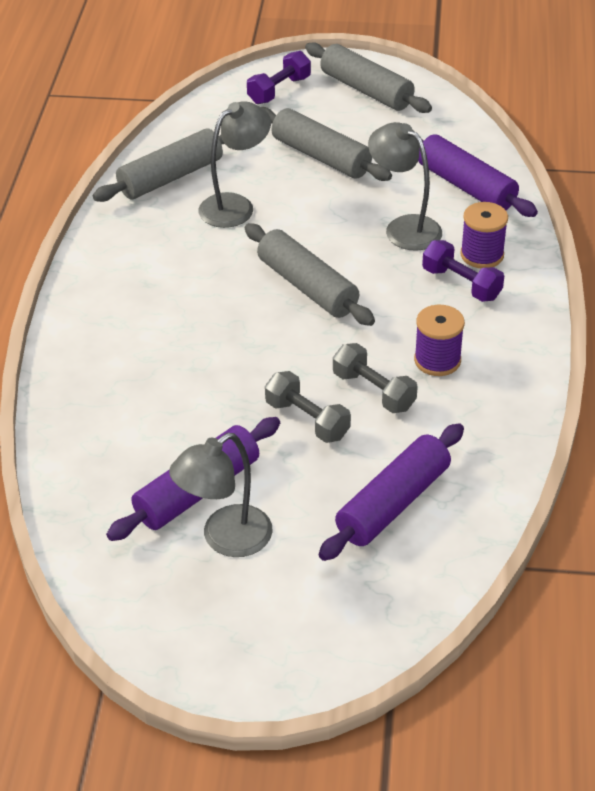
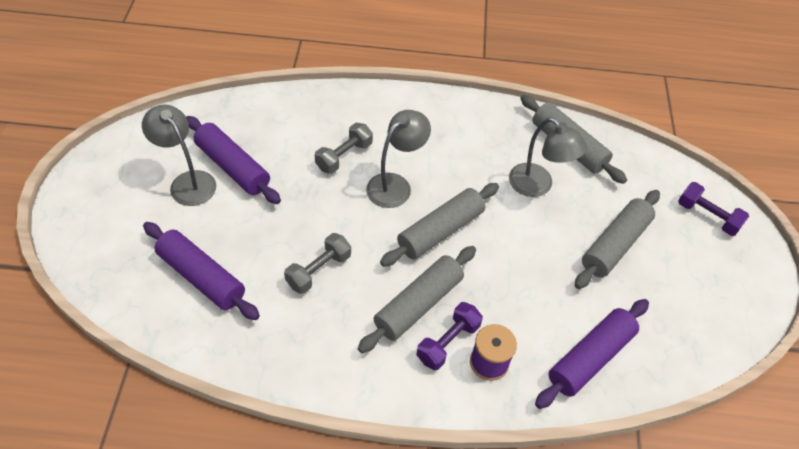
camera: 85 degrees right, 10 degrees up
grey dumbbell [265,371,351,443] -> grey dumbbell moved to [315,123,373,174]
grey rolling pin [305,42,432,113] -> grey rolling pin moved to [358,246,476,353]
grey lamp [368,122,442,251] -> grey lamp moved to [366,110,431,208]
purple spool [414,305,465,376] -> none

